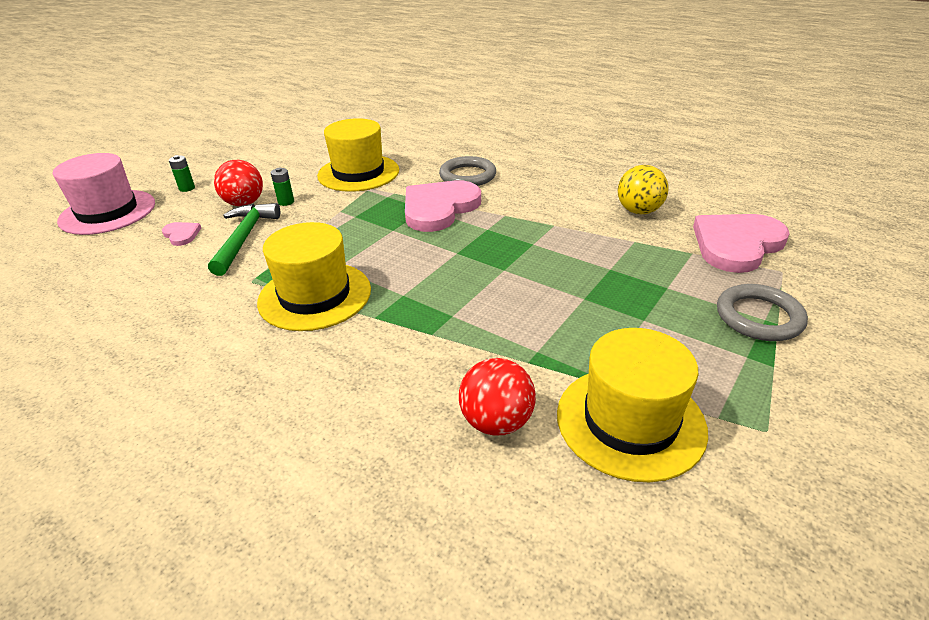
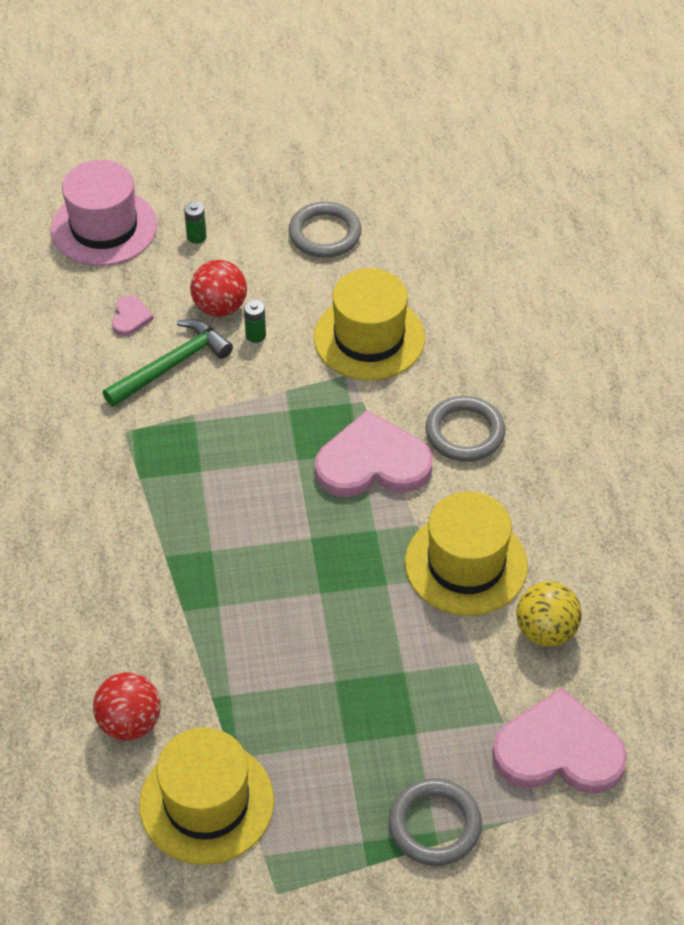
camera: 45 degrees right, 15 degrees up
yellow hat [257,222,371,331] -> yellow hat moved to [405,491,528,616]
none -> grey ring [289,201,362,258]

